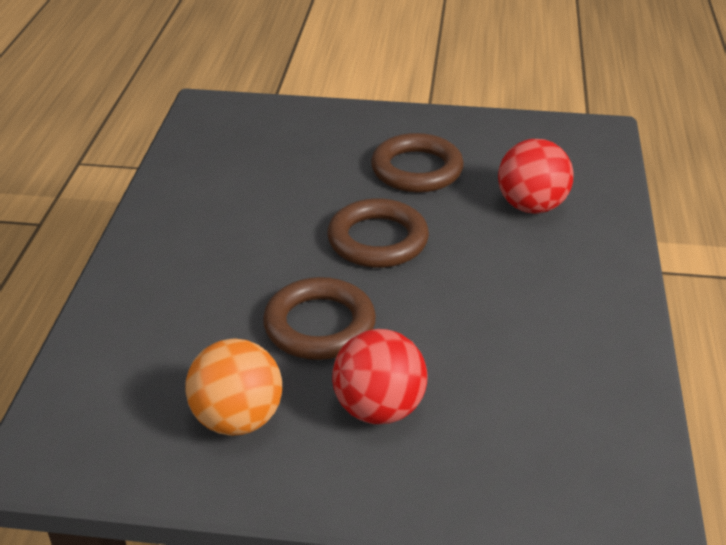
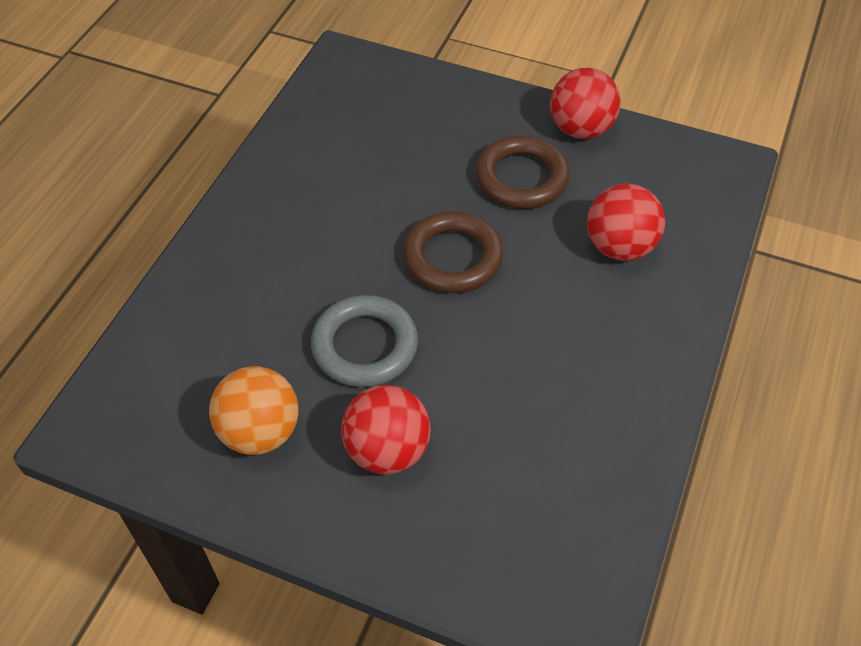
camera: 15 degrees right, 15 degrees up
brown ring [263,277,376,360] -> grey ring [311,295,418,387]
none -> red ball [550,68,621,139]

